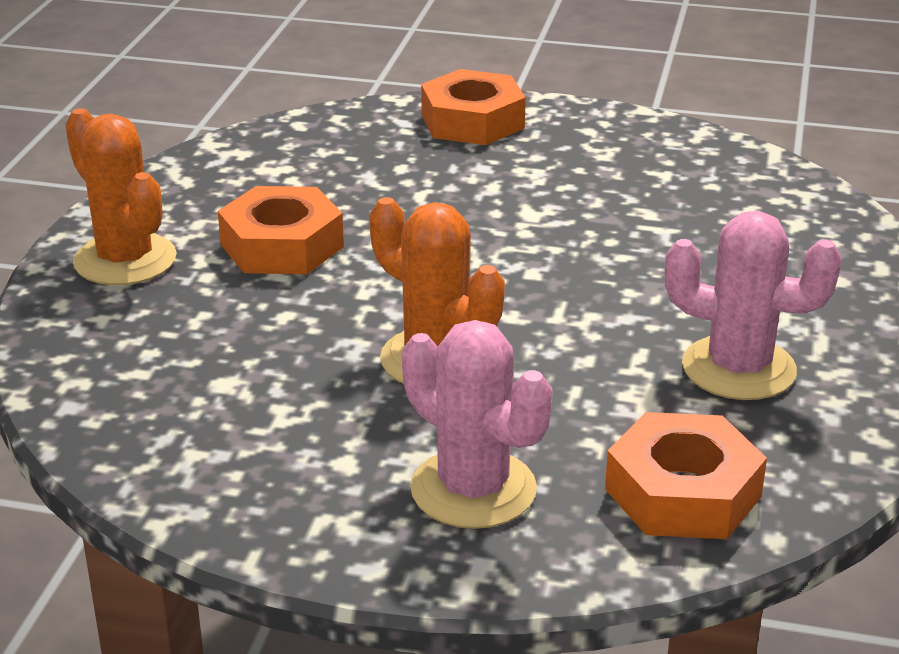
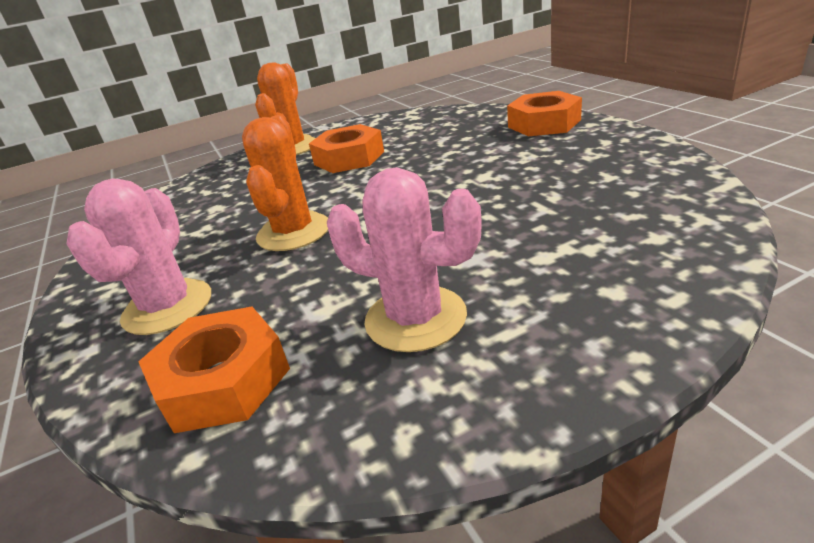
camera: 55 degrees right, 0 degrees up
pink cactus [665,211,842,400] -> pink cactus turned 45 degrees counterclockwise [327,167,482,352]

